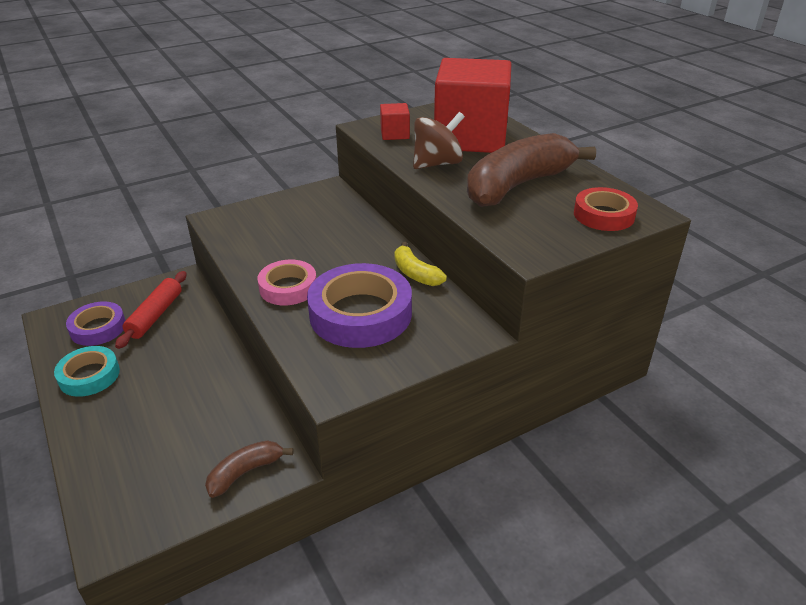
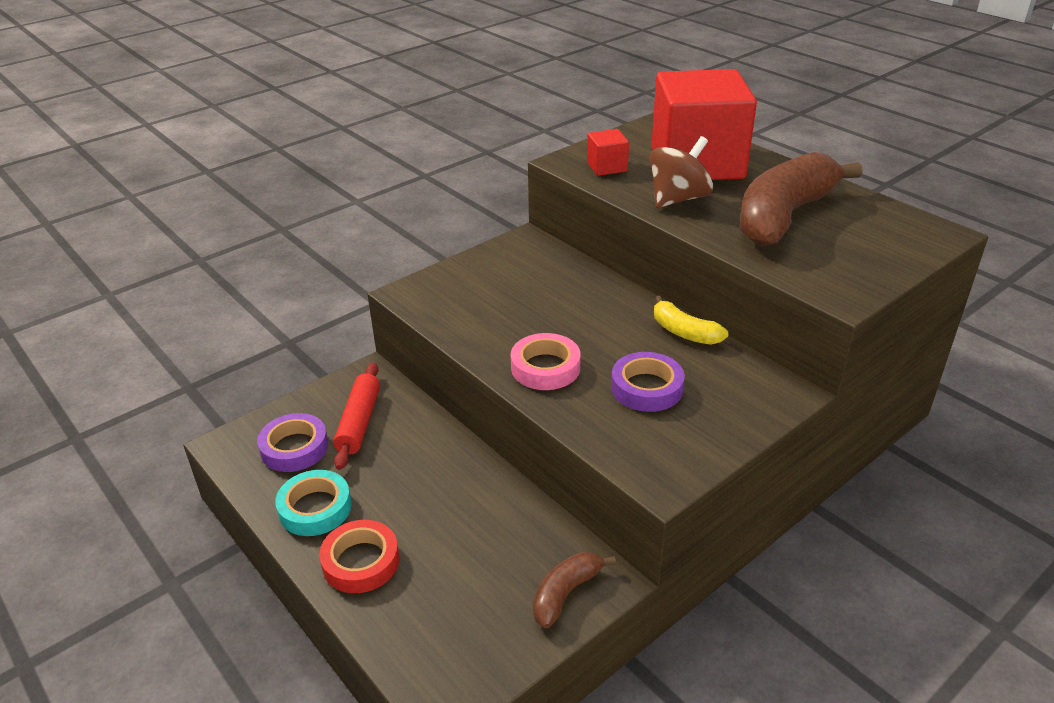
camera: 10 degrees left, 0 degrees up
purple tape [307,263,412,348] -> purple tape [611,352,685,412], size x0.59
red tape [574,187,638,231] -> red tape moved to [319,520,400,593]

